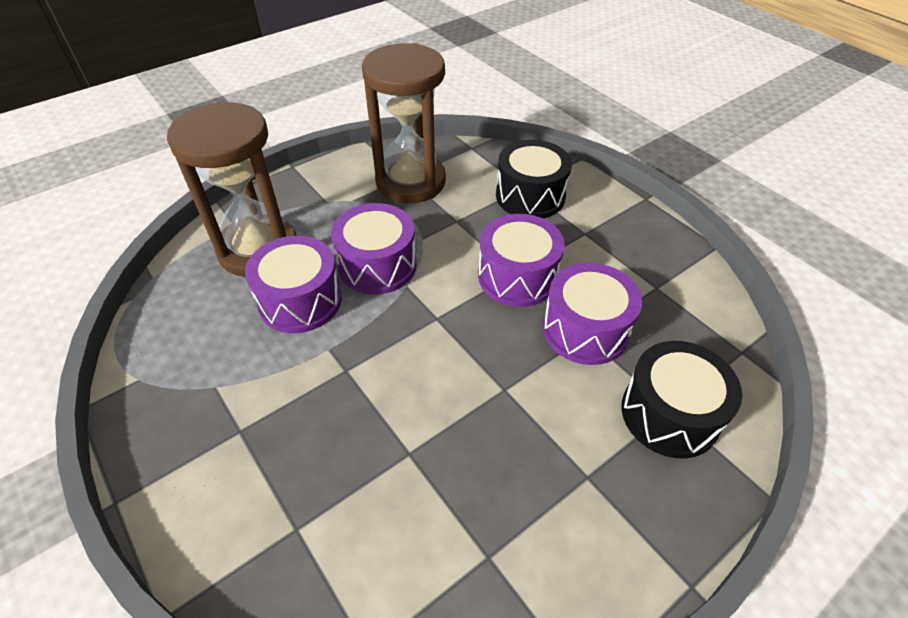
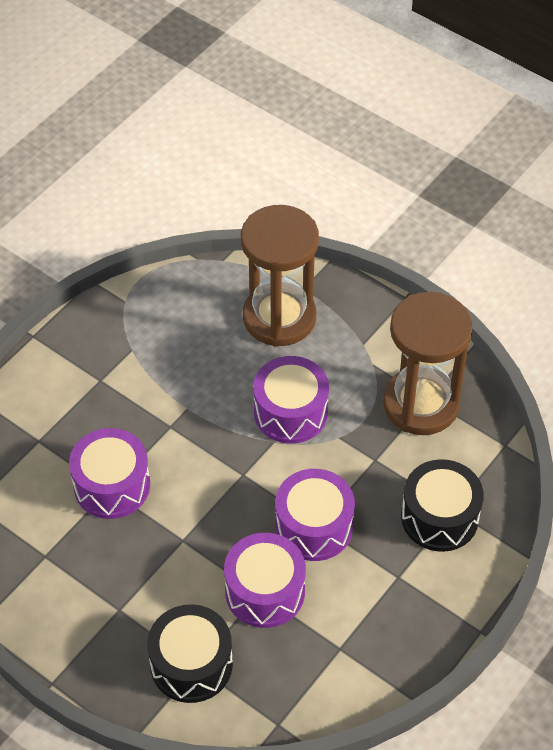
camera: 75 degrees right, 5 degrees up
purple drum [245,236,342,333] -> purple drum moved to [69,428,150,519]

